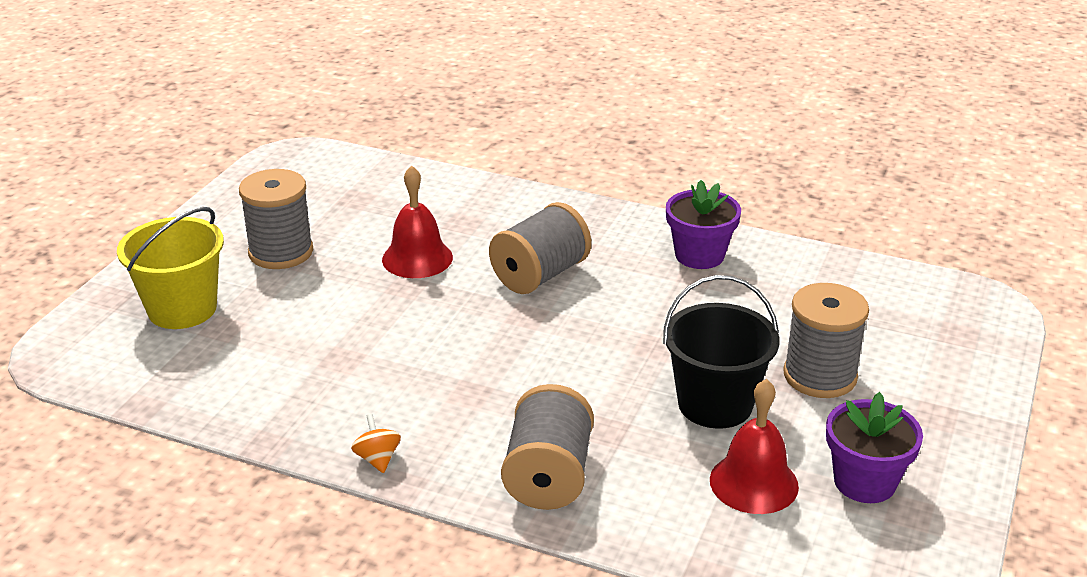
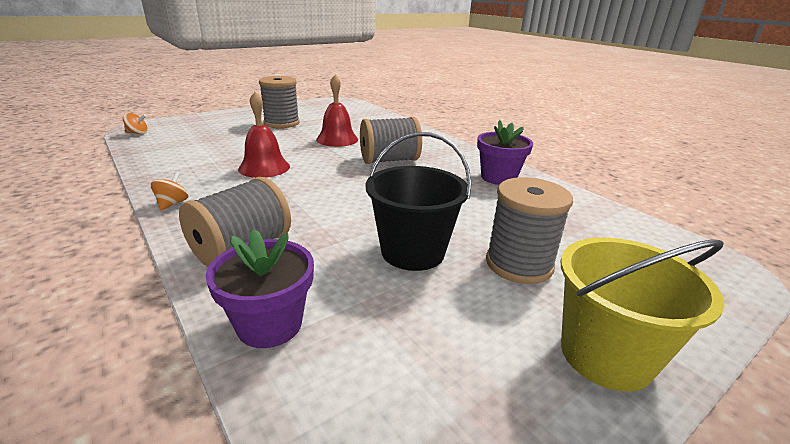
camera: 30 degrees right, 5 degrees down
yellow bucket [117,207,224,329] -> yellow bucket moved to [561,237,725,392]
red bell [710,379,799,514] -> red bell moved to [238,92,290,178]
purple flower pot [826,392,923,503] -> purple flower pot moved to [205,229,314,348]
none -> orange spinning top [123,113,148,134]

